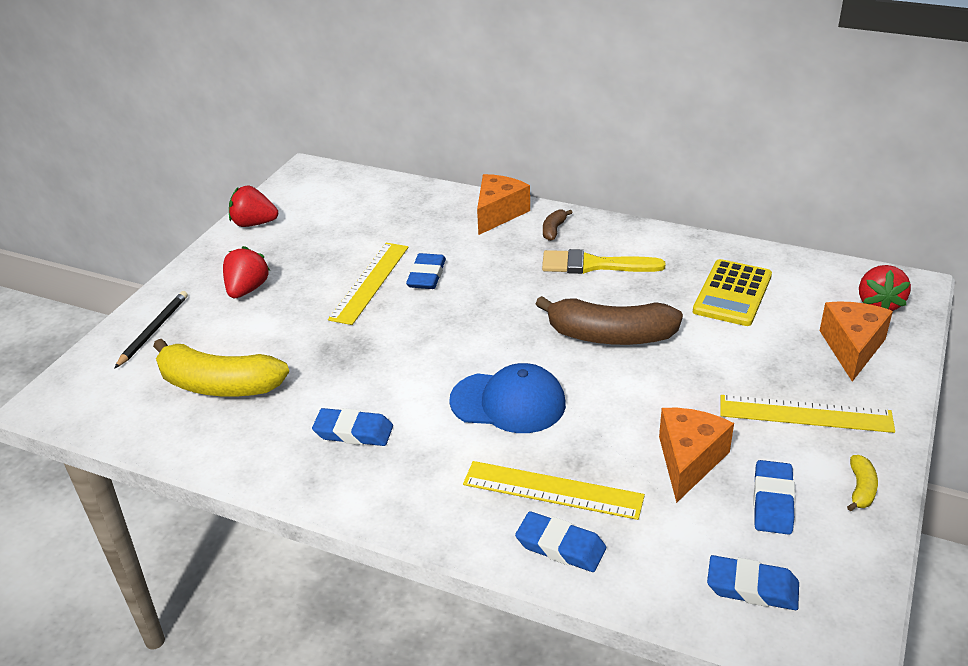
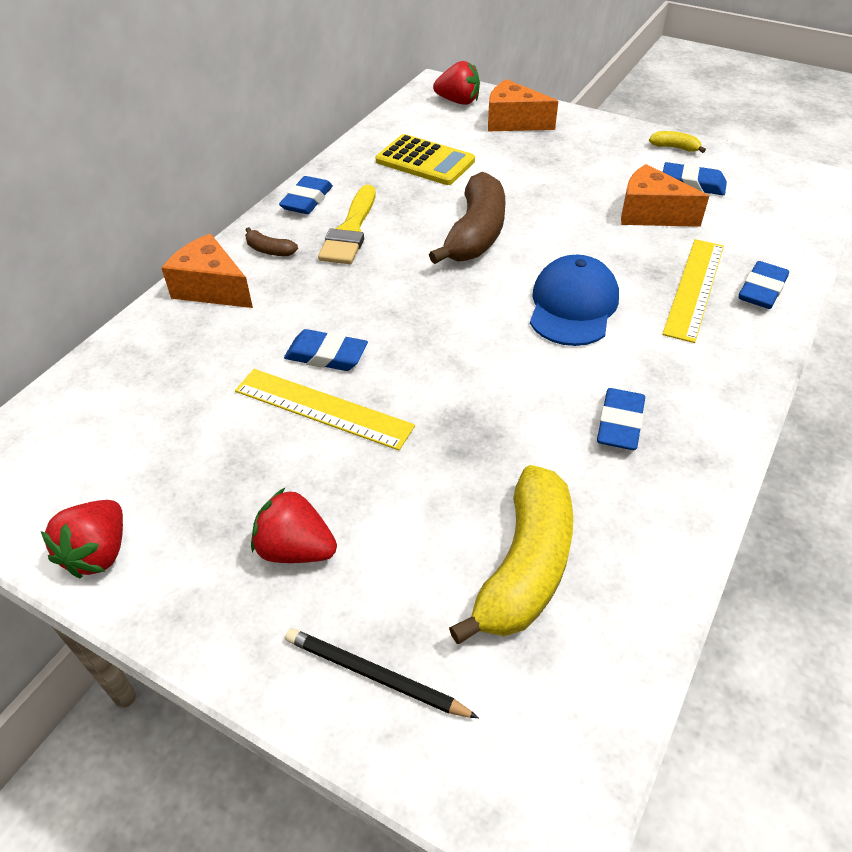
camera: 85 degrees left, 10 degrees up
blue eraser [707,555,799,610] -> blue eraser moved to [279,176,333,214]
yellow ruler [720,395,895,433] -> none

